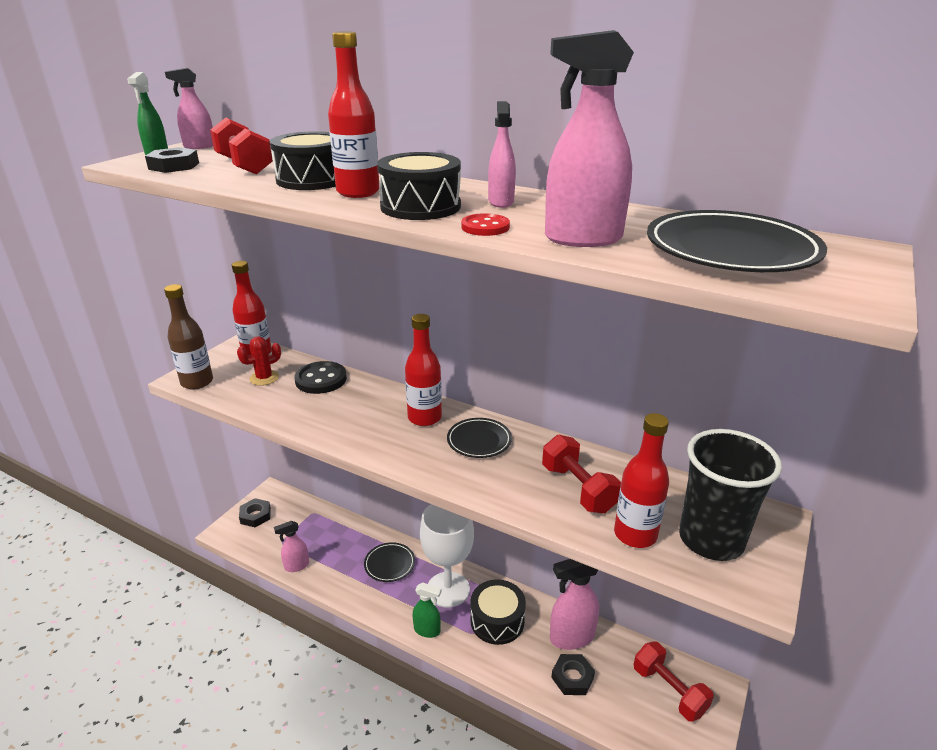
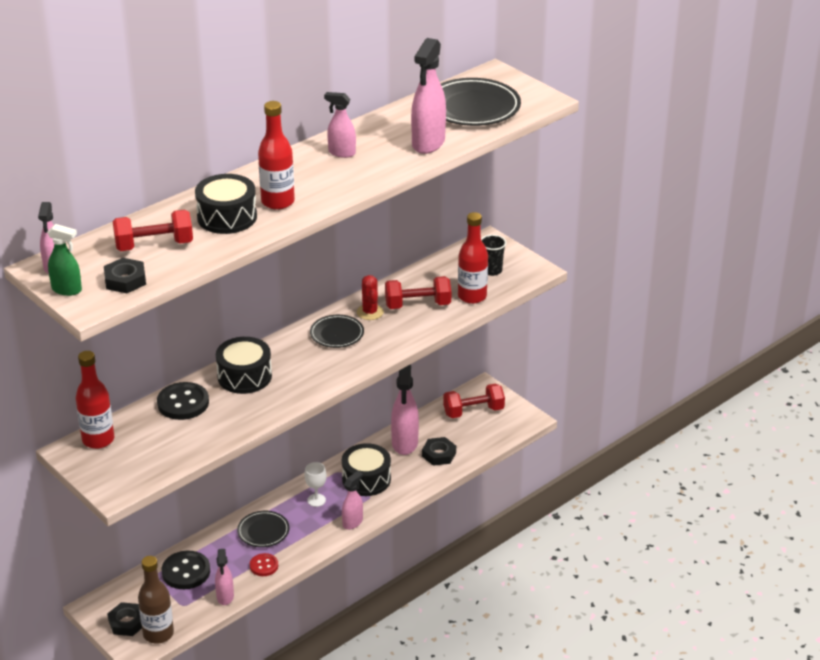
camera: 70 degrees left, 5 degrees up
brown bottle [164,284,213,390] -> brown bottle moved to [138,556,174,644]
red cactus [237,336,281,386] -> red cactus moved to [357,275,384,320]
black drum [377,152,461,220] -> black drum moved to [216,337,272,394]
red bottle [405,314,442,426] -> none
green spray bottle [412,582,442,638] -> pink spray bottle [342,471,363,530]
white goblet [420,504,474,608] -> white goblet [305,462,327,507], size x0.44
red button [461,213,510,236] -> red button moved to [250,553,278,576]
black cup [679,429,782,561] -> black cup [481,235,506,276], size x0.49
none -> black button [162,551,210,589]

